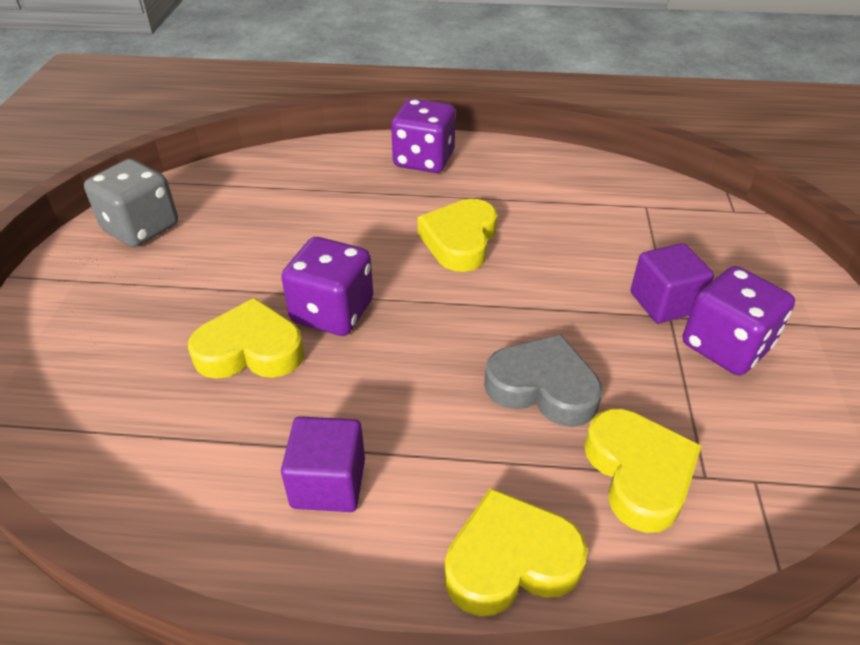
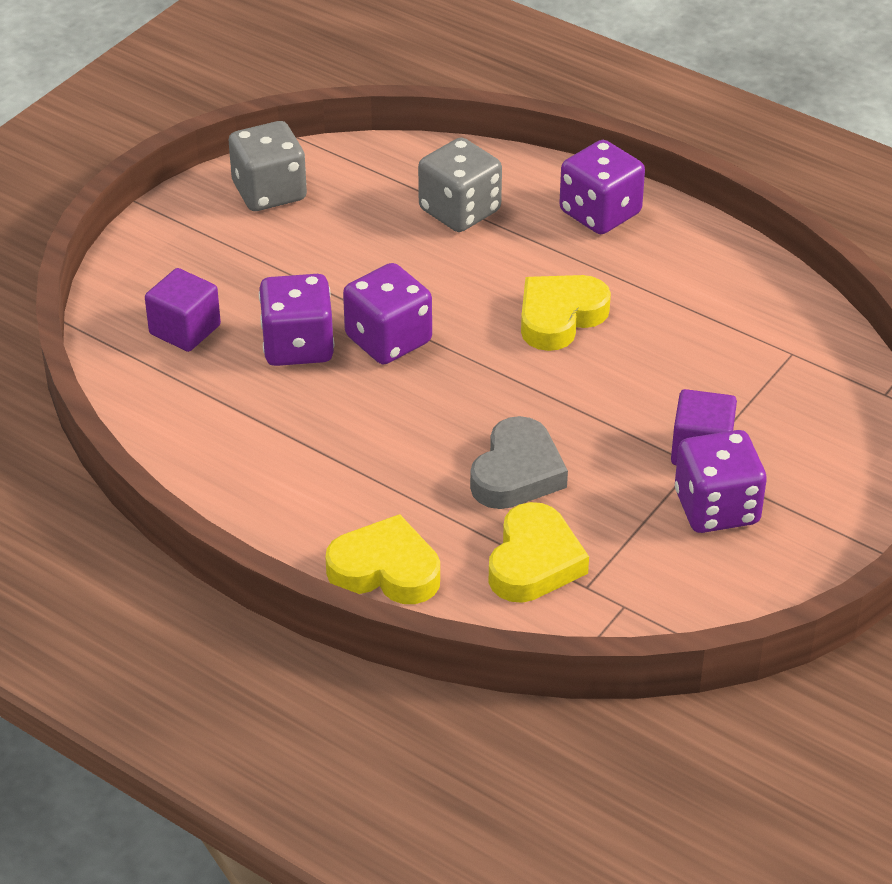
camera: 30 degrees right, 0 degrees up
yellow heart [188,298,304,379] -> purple dice [259,274,334,366]
purple cube [281,416,365,512] -> purple cube moved to [145,268,221,352]
grey heart [484,334,602,427] -> grey heart turned 60 degrees clockwise [470,416,568,509]
none -> grey dice [418,137,502,232]

